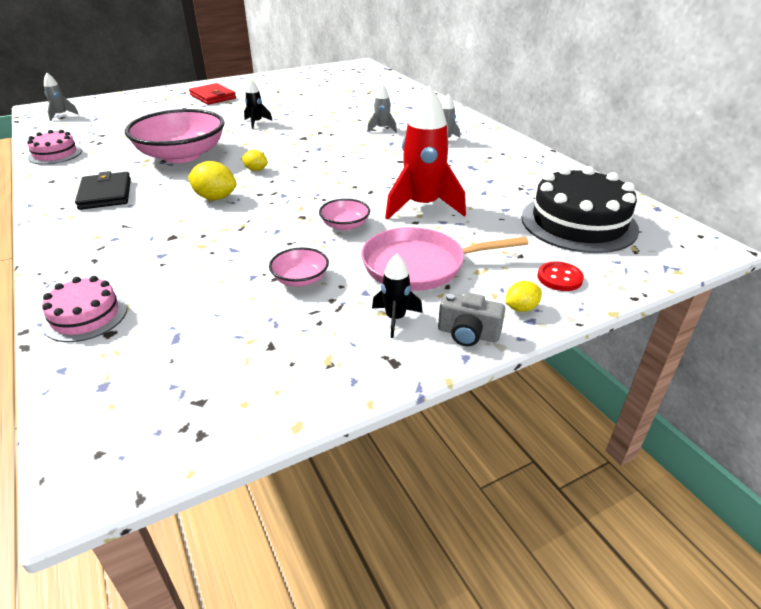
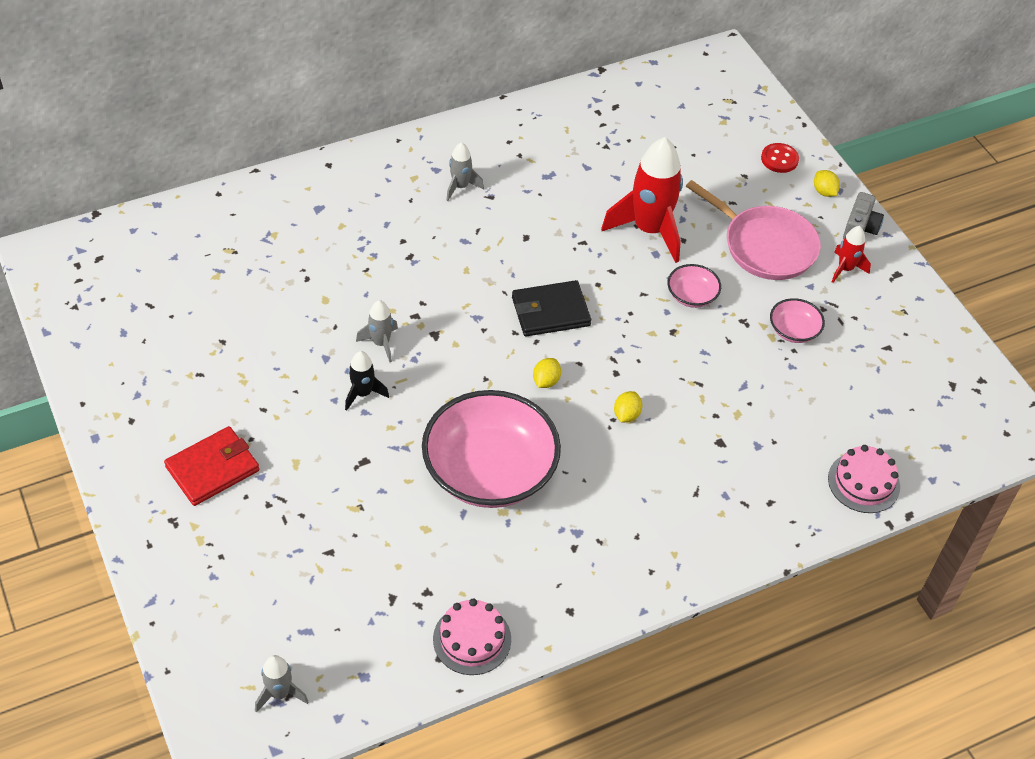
camera: 90 degrees left, 15 degrees up
black wallet [75,171,131,210] -> black wallet moved to [512,280,591,336]
yellow lemon [188,161,236,200] -> yellow lemon [614,391,642,422], size x0.60
pink pan [361,227,528,291] -> pink pan turned 45 degrees counterclockwise [686,180,821,280]
grey rocket [367,84,397,133] -> grey rocket moved to [356,300,398,362]
black rocket [372,254,423,338] -> red rocket [831,226,871,283]
black cake [521,166,639,253] -> none

